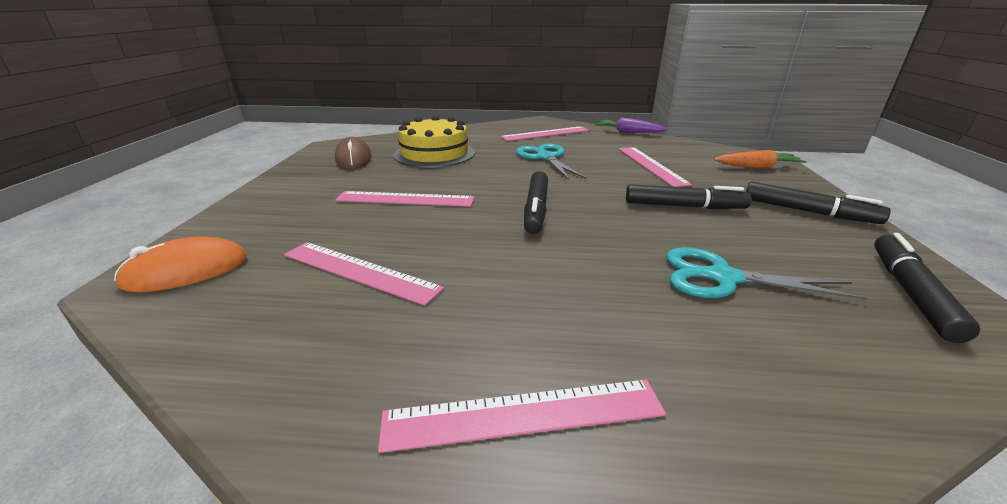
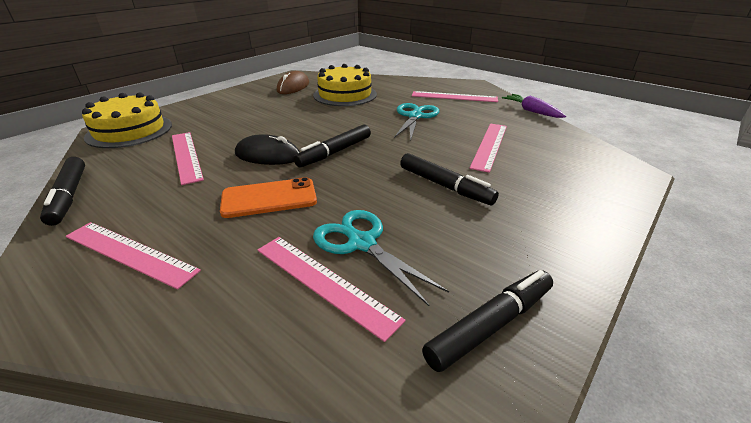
camera: 35 degrees right, 5 degrees up
orange mouse [114,236,248,292] -> yellow cake [82,92,172,148]
pink ruler [335,191,475,207] -> pink ruler moved to [257,237,406,342]
orange carrot [714,150,807,168] -> none
black marker [746,182,891,224] -> black marker moved to [40,157,85,226]
none -> orange phone [220,177,317,218]
none -> black mouse [235,134,300,165]

